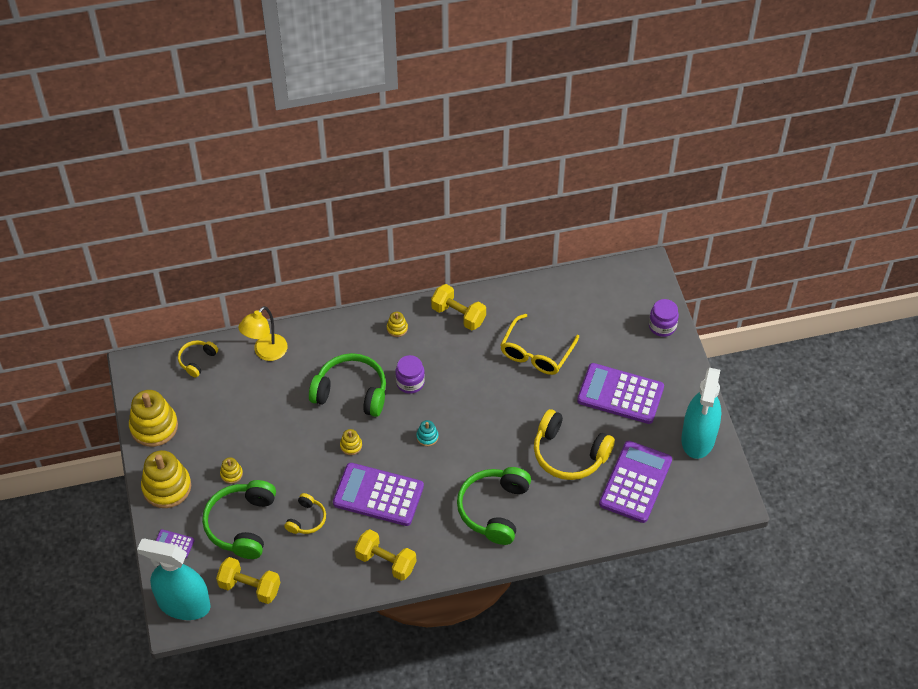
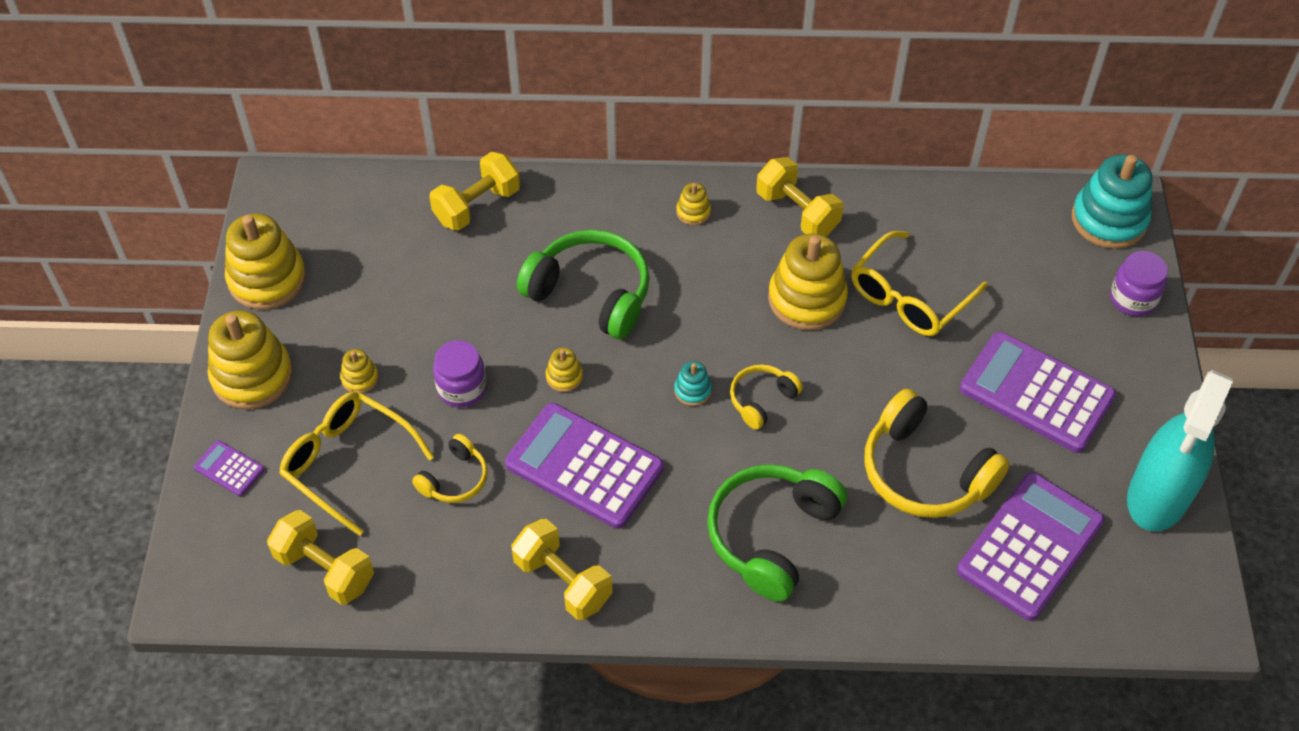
camera: 15 degrees right, 0 degrees up
turquoise spray bottle [137,539,211,620] -> none
yellow headphones [178,341,218,378] -> yellow headphones moved to [730,364,803,430]
green headphones [202,480,276,559] -> yellow glasses [279,392,434,536]
yellow lamp [238,306,287,361] -> yellow dumbbell [429,152,520,231]
purple jar [395,355,425,394] -> purple jar moved to [433,340,487,407]
none -> yellow stacking toy [768,234,848,330]
none -> turquoise stacking toy [1072,154,1152,249]

